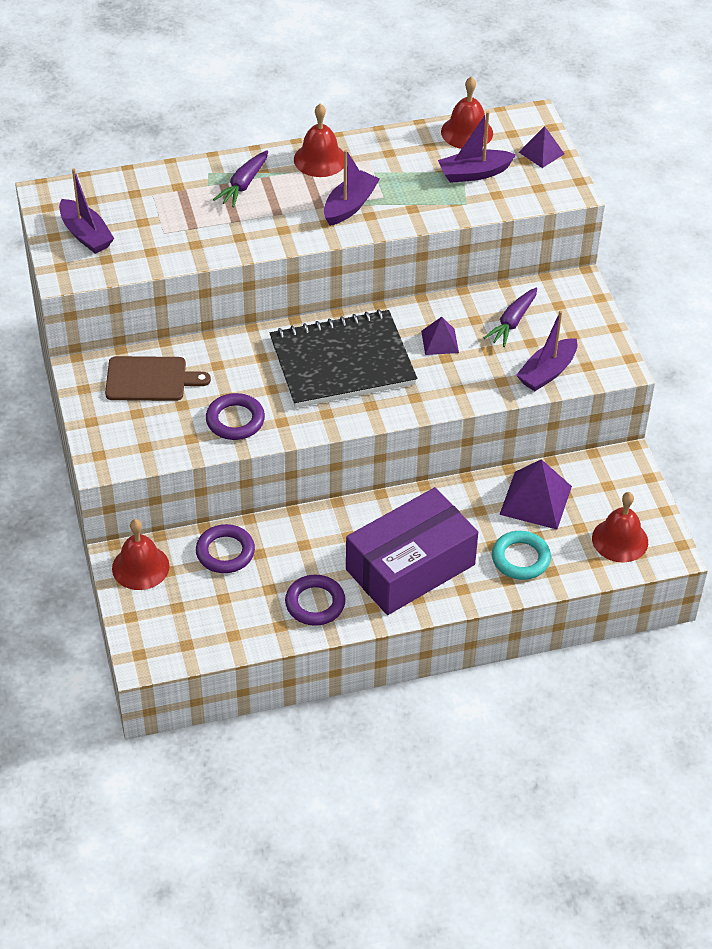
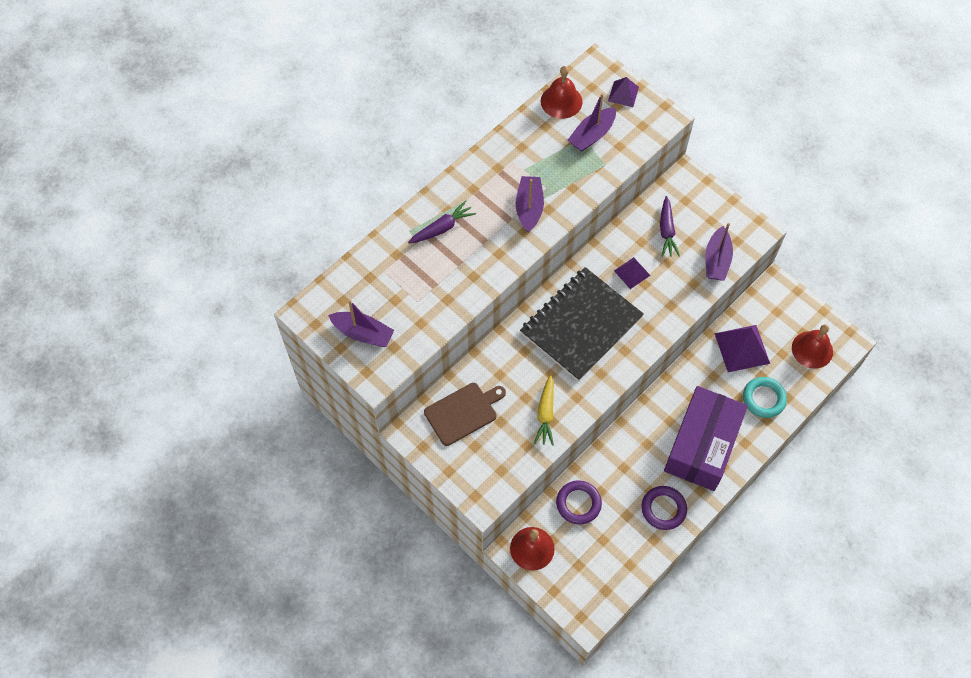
camera: 30 degrees left, 15 degrees up
purple ring [206,393,265,440] -> yellow carrot [534,375,554,446]
purple carrot [213,150,268,207] -> purple carrot turned 120 degrees counterclockwise [408,200,476,243]
red bell [294,104,344,177] -> none

